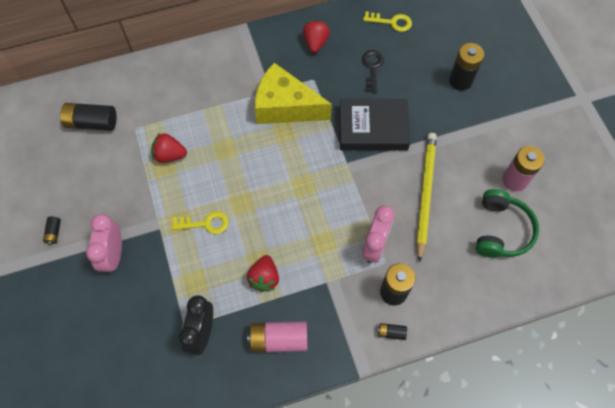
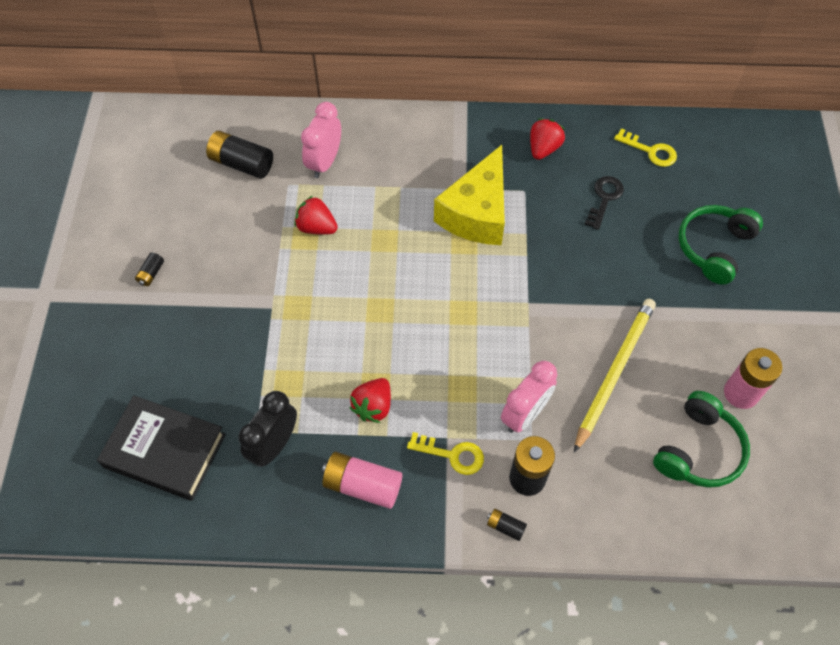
camera: 20 degrees right, 5 degrees down
pink clock [86,214,122,273] -> pink clock moved to [301,102,341,178]
yellow key [172,211,229,234] -> yellow key moved to [407,432,484,475]
yellow cheese [255,63,332,124] -> yellow cheese turned 105 degrees counterclockwise [434,145,505,245]
black book [339,99,410,150] -> black book moved to [97,395,226,501]
black battery [449,43,484,91] -> green headphones [678,205,763,285]

